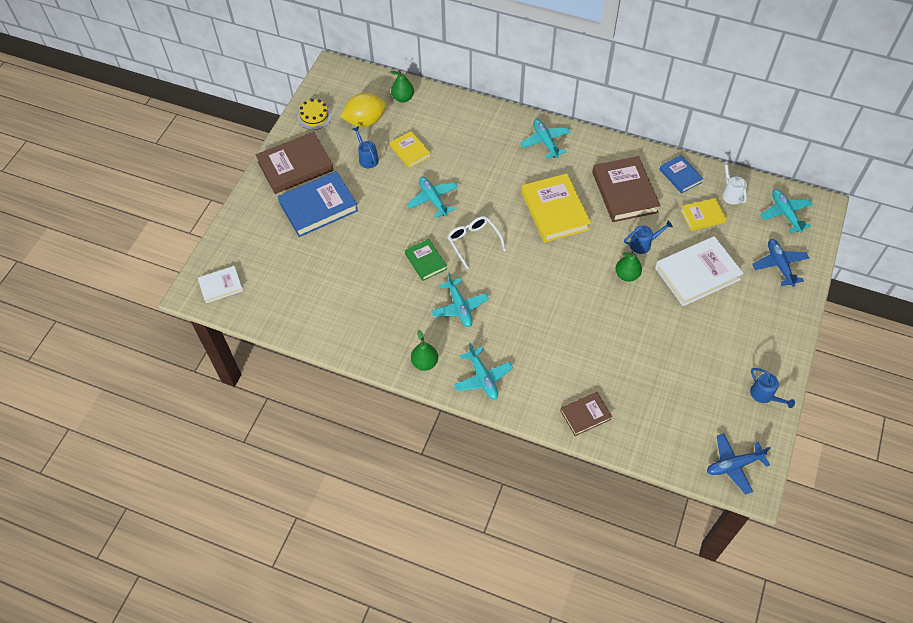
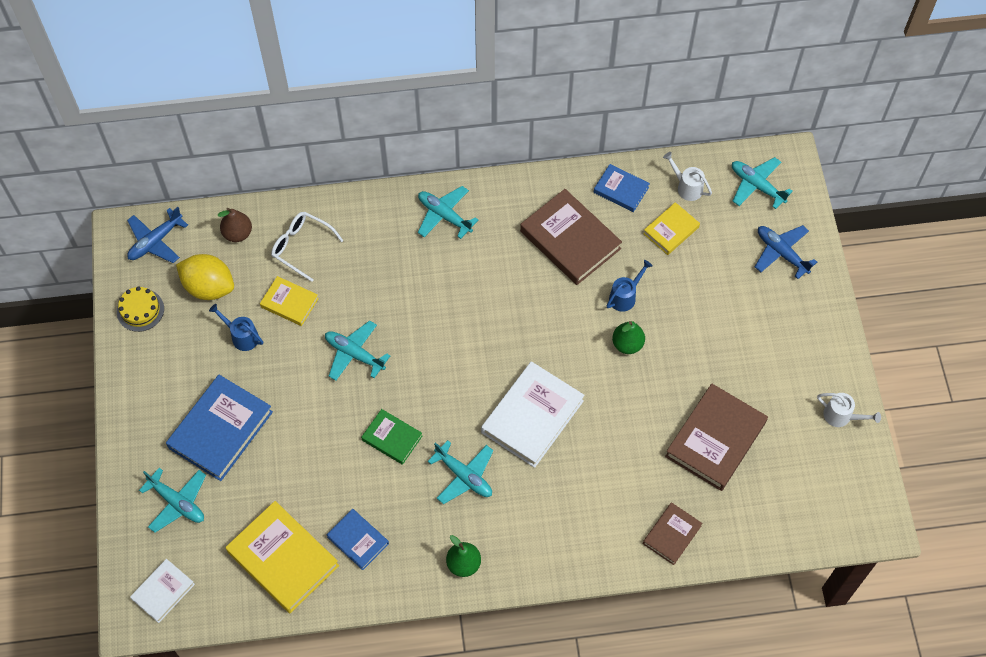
camera: 30 degrees left, 5 degrees up
brown book [256,132,334,194] -> brown book moved to [665,384,768,491]
yellow lemon [341,93,386,127] -> yellow lemon turned 75 degrees clockwise [176,254,234,300]
green pear [390,70,414,102] -> brown pear [218,208,252,242]
white glasses [448,216,506,269] -> white glasses moved to [271,212,343,282]
turquoise plane [454,343,513,400] -> turquoise plane moved to [139,468,206,533]
yellow book [522,173,591,243] -> yellow book moved to [226,501,339,613]
white book [655,236,744,306] -> white book moved to [481,361,584,468]
blue plane [707,433,770,495] -> blue plane moved to [127,207,188,263]
blue watering can [750,368,795,408] -> white watering can [817,393,881,427]
none -> blue book [326,509,389,570]

